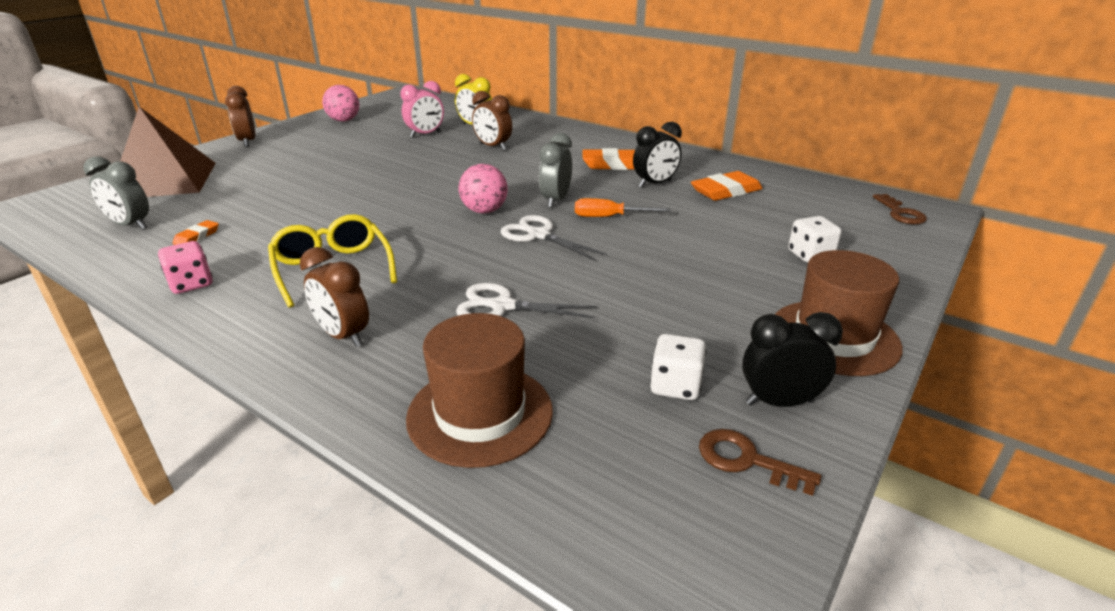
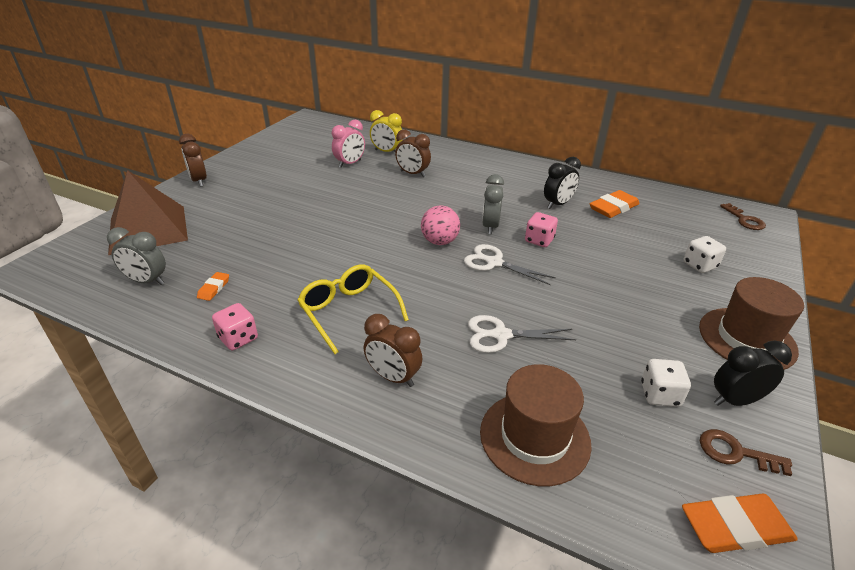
camera: 10 degrees left, 5 degrees up
pink ball [322,85,359,122] -> none
orange screwdriver [575,198,671,217] -> pink dice [525,212,558,247]
orange eraser [582,148,635,170] -> orange eraser moved to [682,493,798,553]

